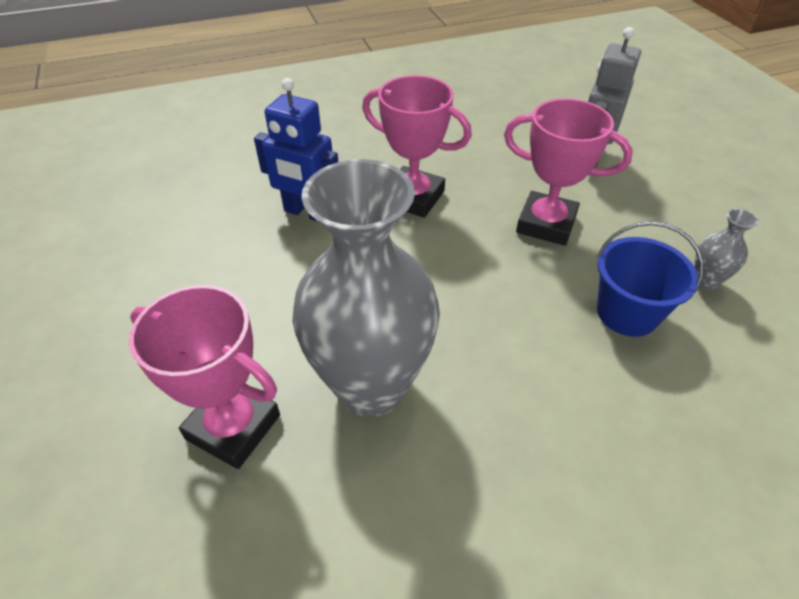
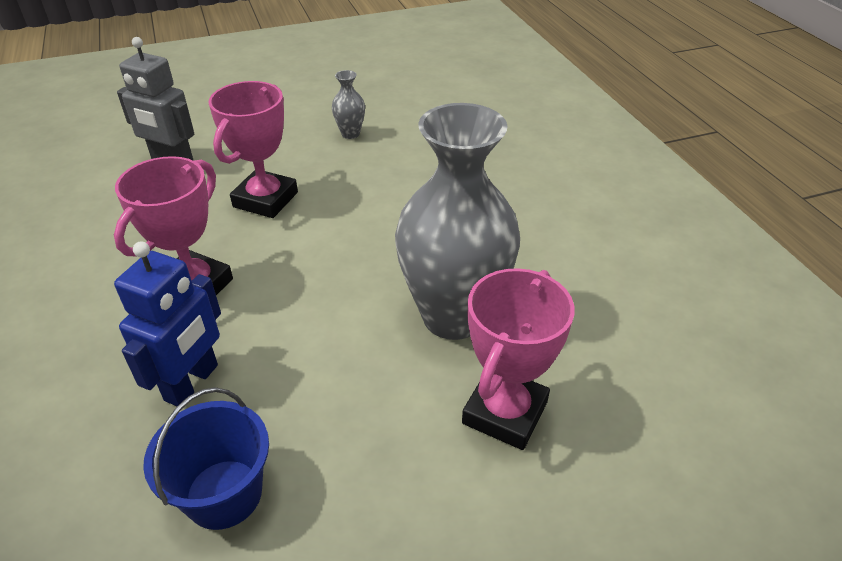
camera: 90 degrees left, 5 degrees down
blue bucket [597,221,703,337] -> blue bucket moved to [143,387,269,530]

